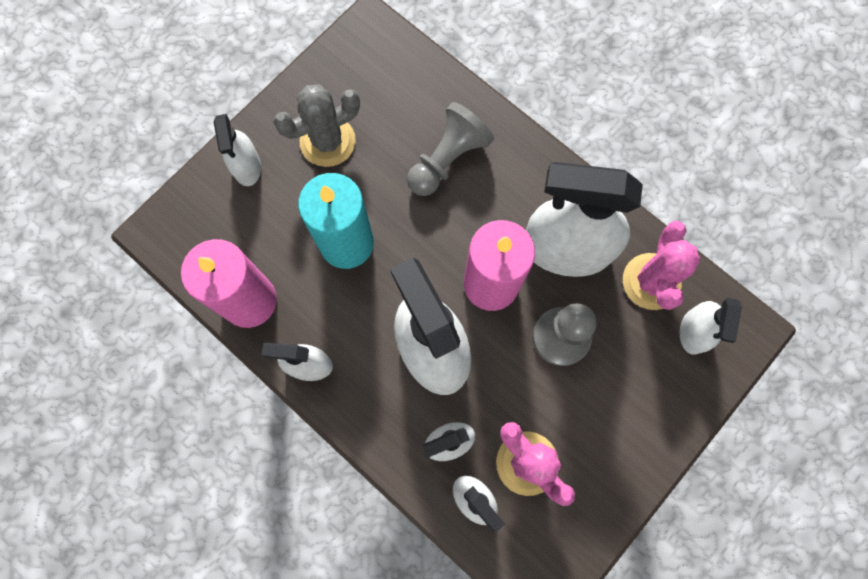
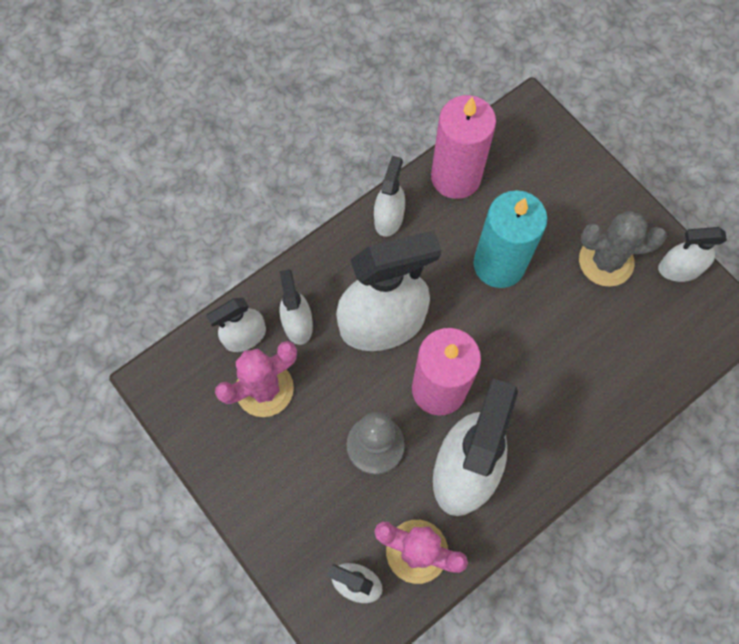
camera: 100 degrees right, 5 degrees down
white spray bottle [213,114,261,186] -> white spray bottle moved to [658,227,727,282]
grey cactus [273,84,360,167] -> grey cactus turned 75 degrees counterclockwise [579,211,667,287]
grey pawn [407,102,494,196] -> none

